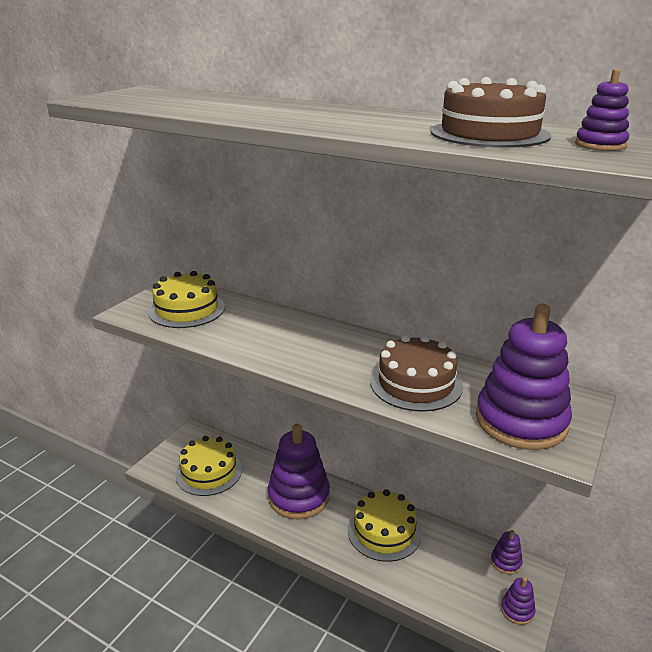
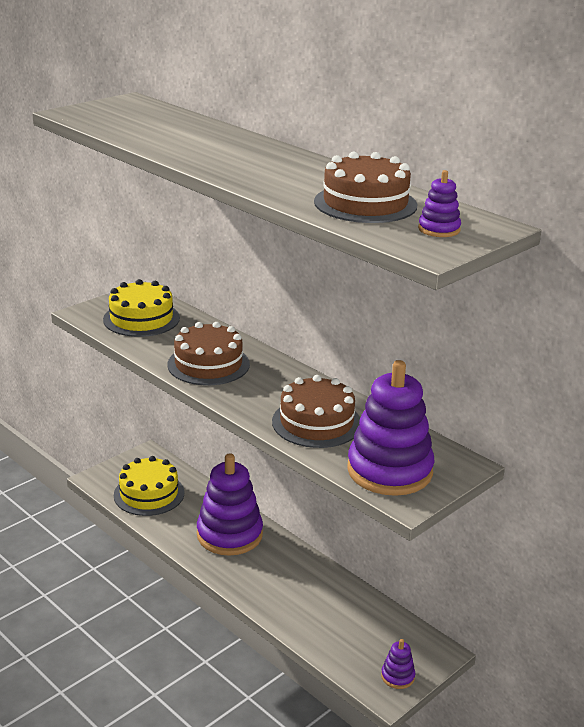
camera: 15 degrees right, 0 degrees up
yellow cake [348,489,422,562] -> none
purple stacking toy [491,530,523,575] -> none
none -> brown cake [167,322,250,385]

